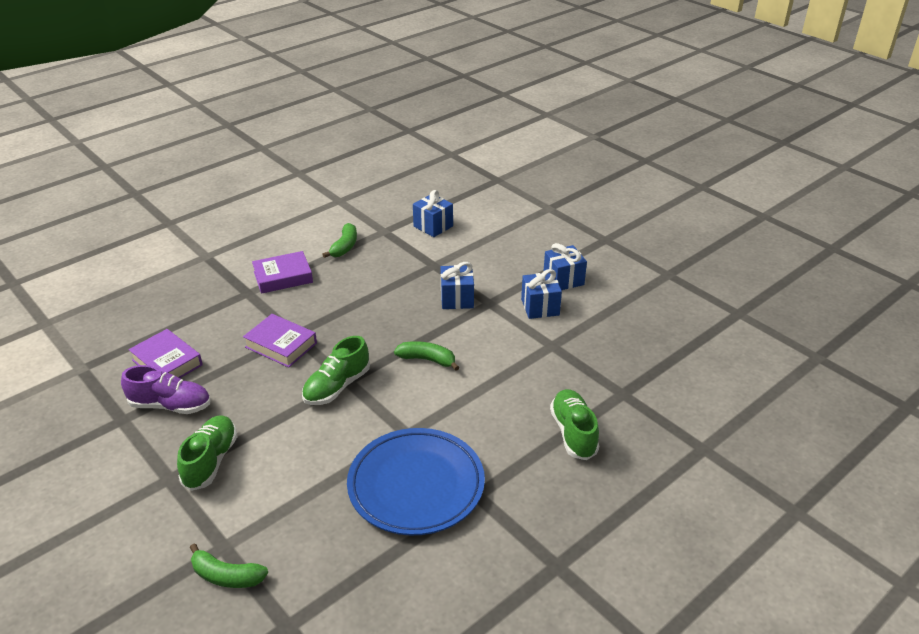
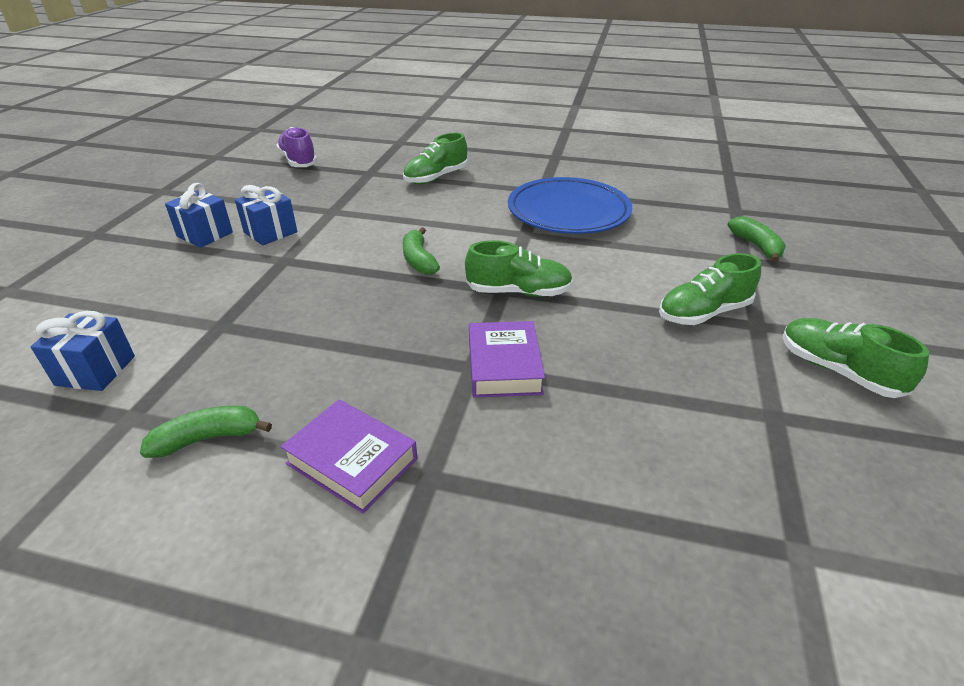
camera: 125 degrees left, 0 degrees up
purple shoe [121,365,210,414] -> purple shoe moved to [276,127,317,167]
purple book [129,329,203,378] -> none
blue gift [441,262,474,309] -> none
none -> green shoe [782,318,929,398]

